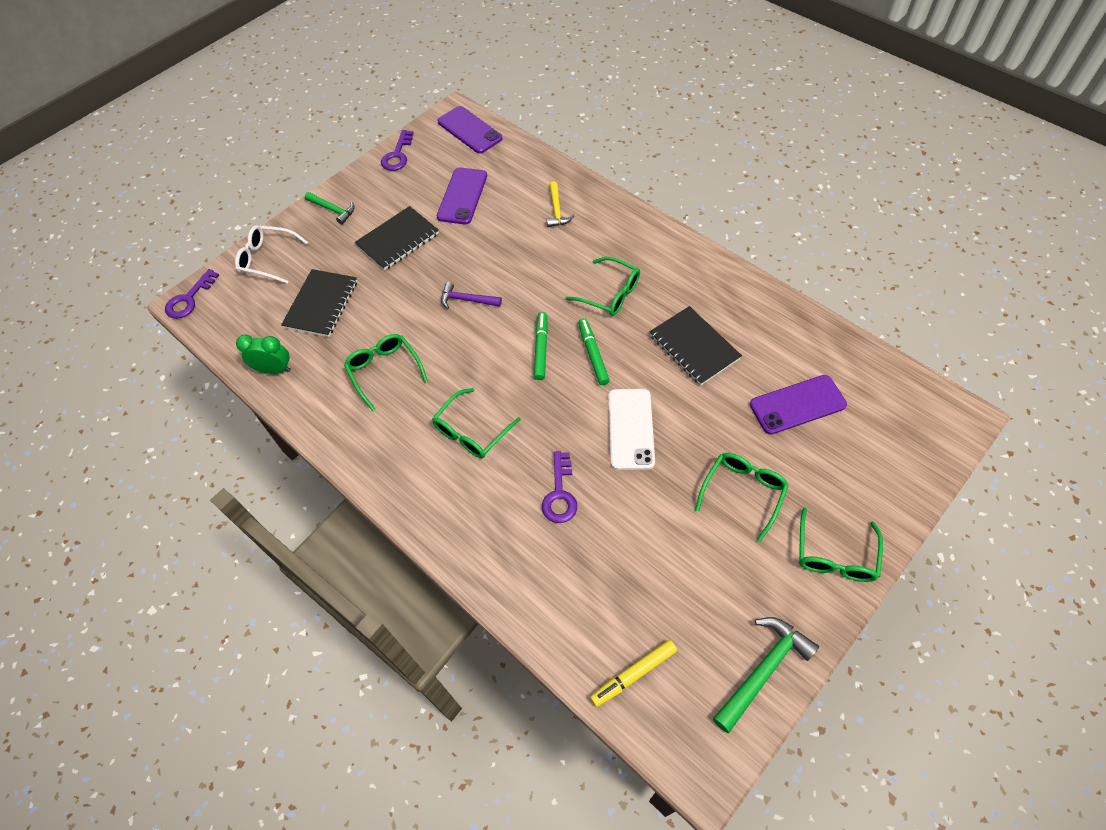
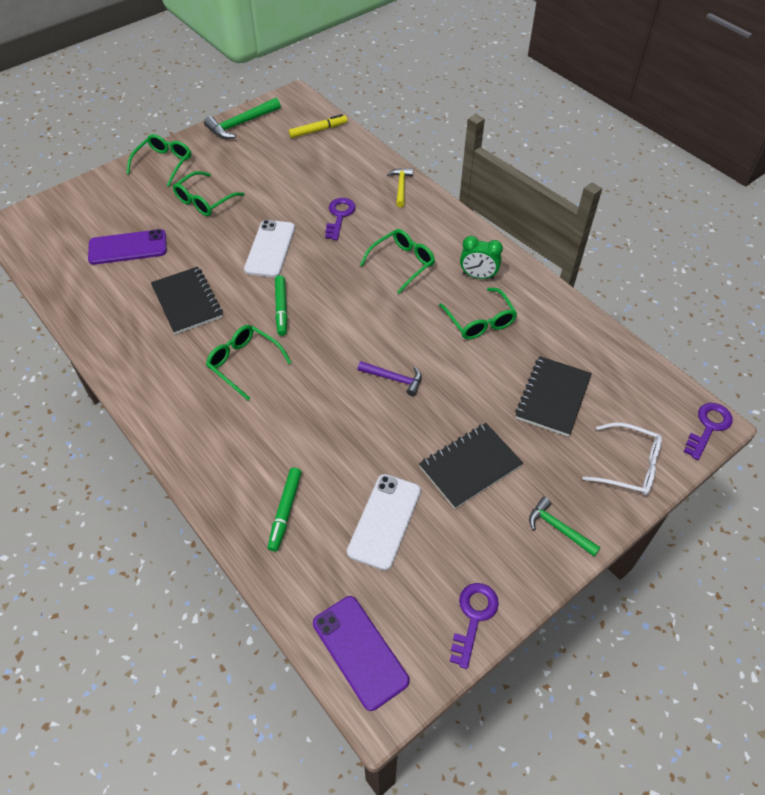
camera: 175 degrees left, 5 degrees down
green clock [236,335,291,374] -> green clock moved to [460,236,503,279]
purple phone [437,167,487,224] -> white phone [347,474,421,570]
green marker [534,312,548,380] -> green marker moved to [268,467,302,552]
yellow hammer [547,181,574,227] -> yellow hammer moved to [387,168,413,207]

